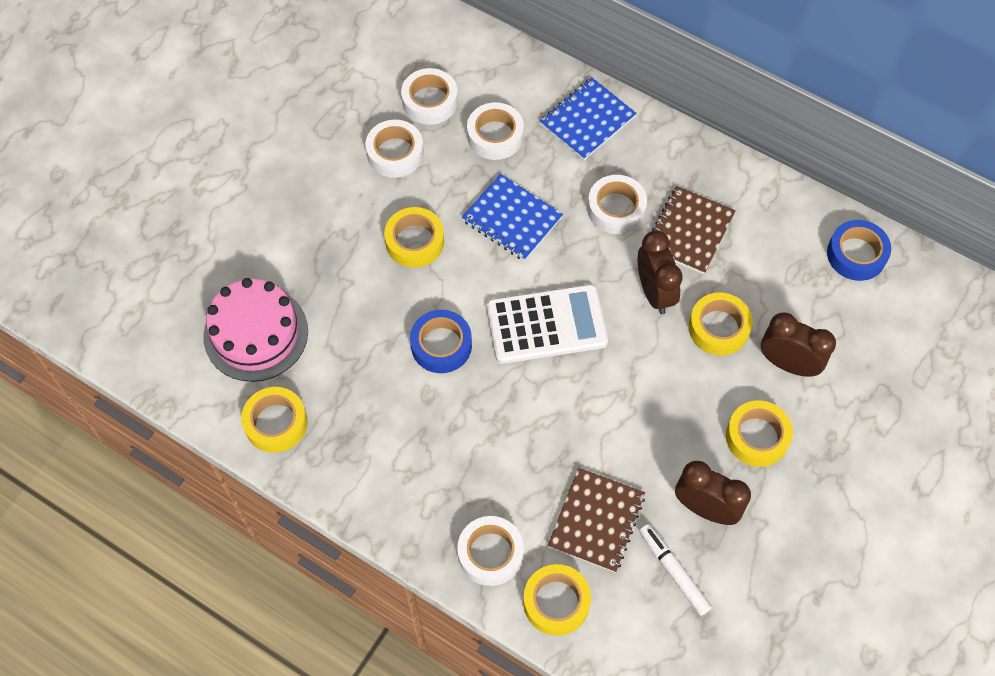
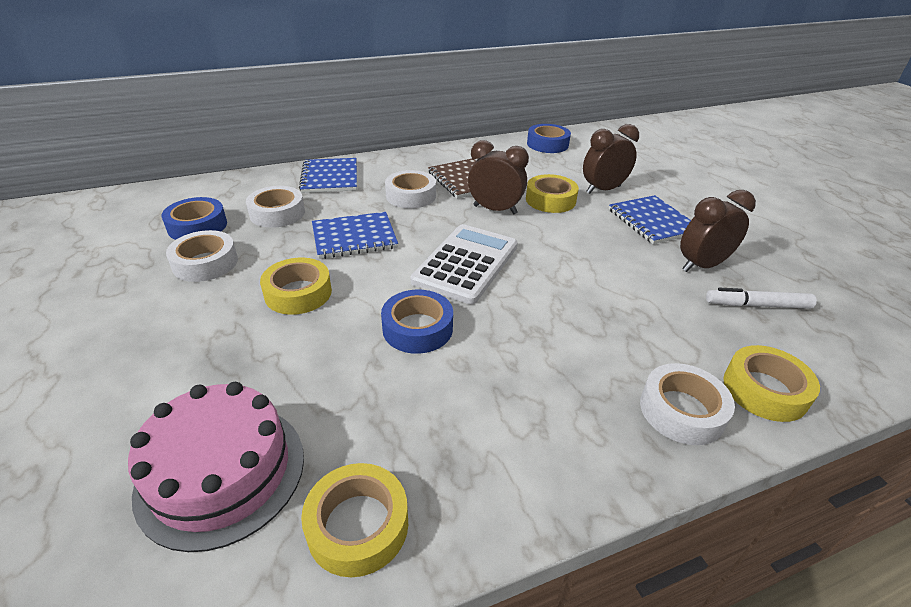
camera: 55 degrees left, 25 degrees down
white tape [401,68,458,125] -> blue tape [162,197,227,240]
brown notebook [548,468,645,572] -> none
yellow tape [726,400,793,467] -> blue notebook [609,195,691,244]

